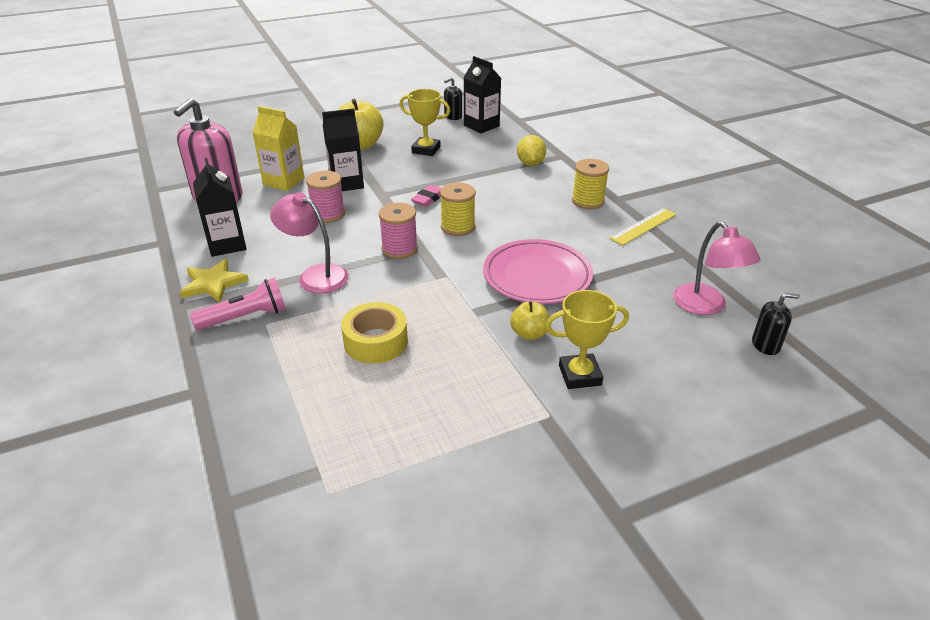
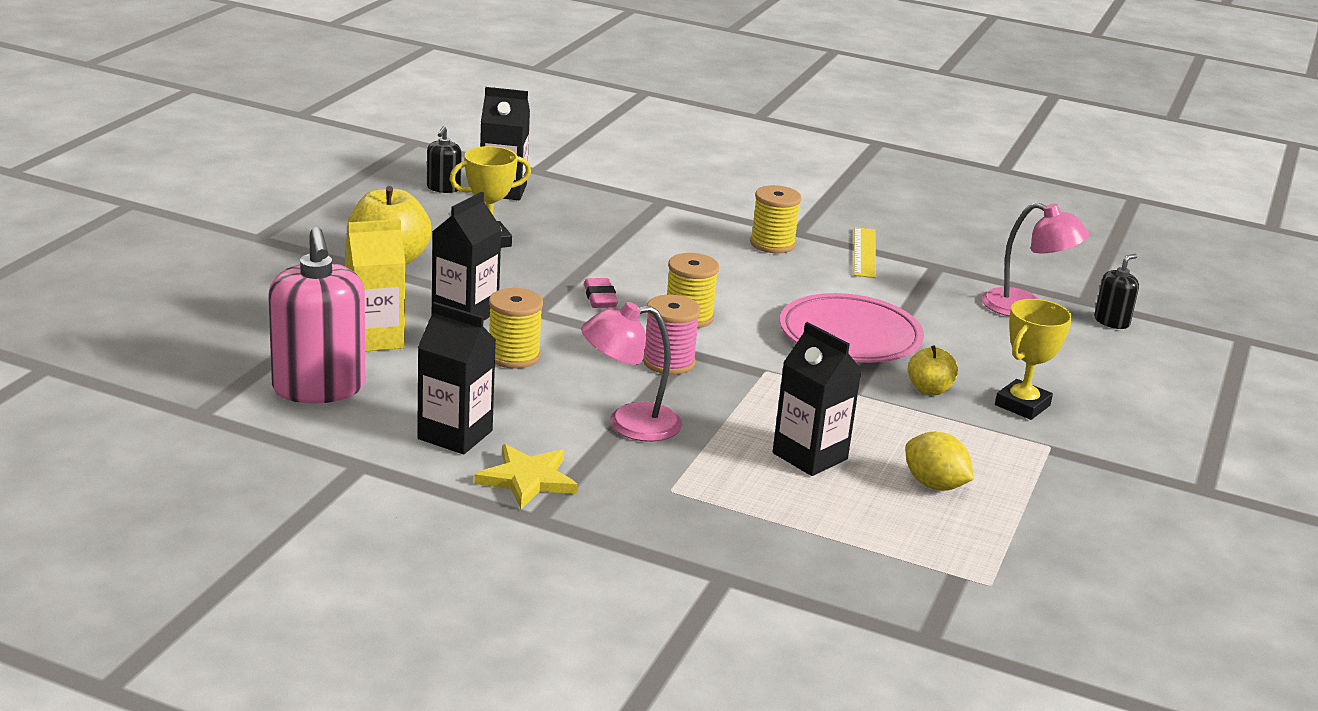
camera: 45 degrees left, 10 degrees down
pink flashlight [190,278,286,330] -> none
pink spool [306,171,345,223] -> yellow spool [489,288,543,369]
yellow tape [341,302,408,364] -> black carton [773,322,862,476]
yellow lemon [517,135,546,166] -> yellow lemon moved to [905,432,974,490]

